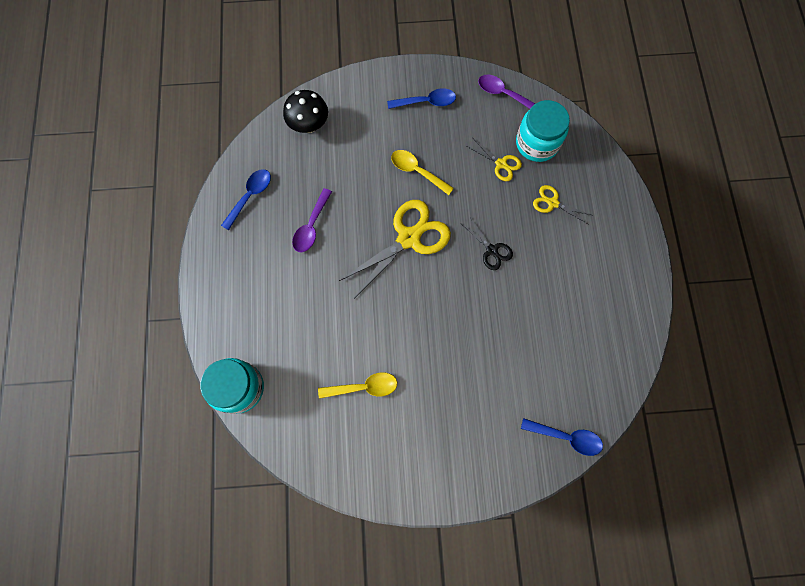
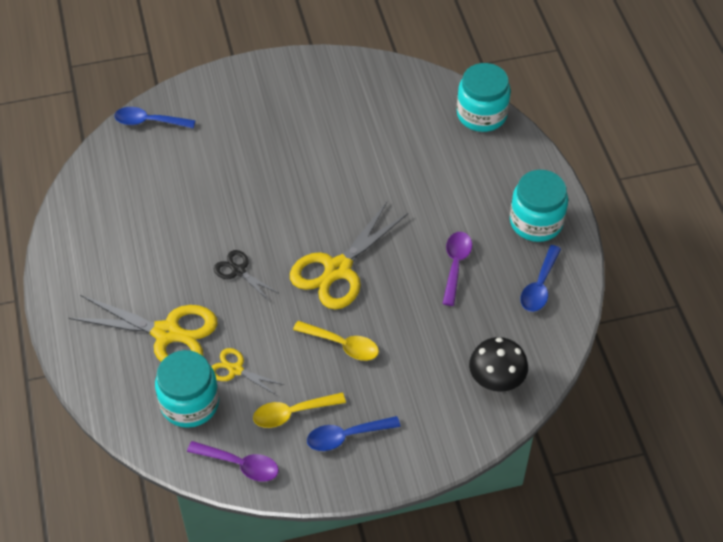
camera: 170 degrees right, 20 degrees down
yellow spoon [318,372,397,399] -> yellow spoon moved to [253,393,346,428]
yellow scissors [533,185,591,224] -> yellow scissors [69,295,218,362], size x1.98
none -> turquoise jar [510,170,568,242]

